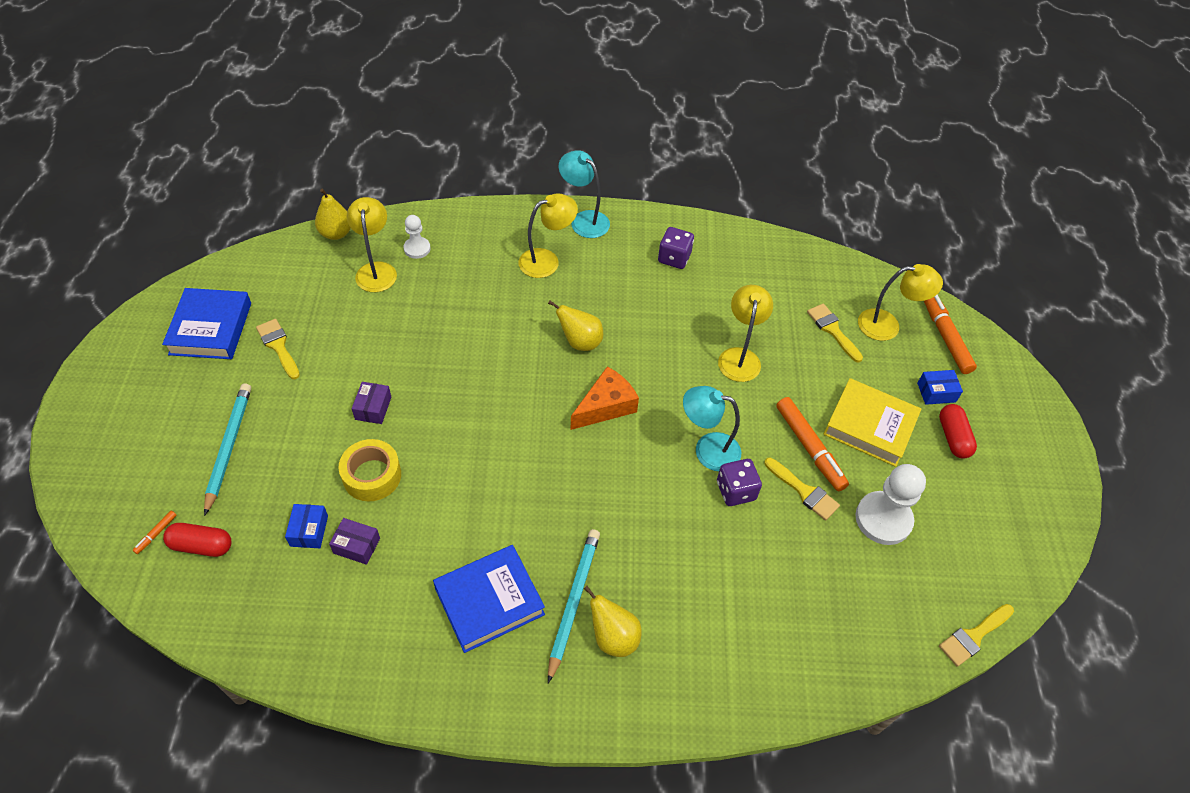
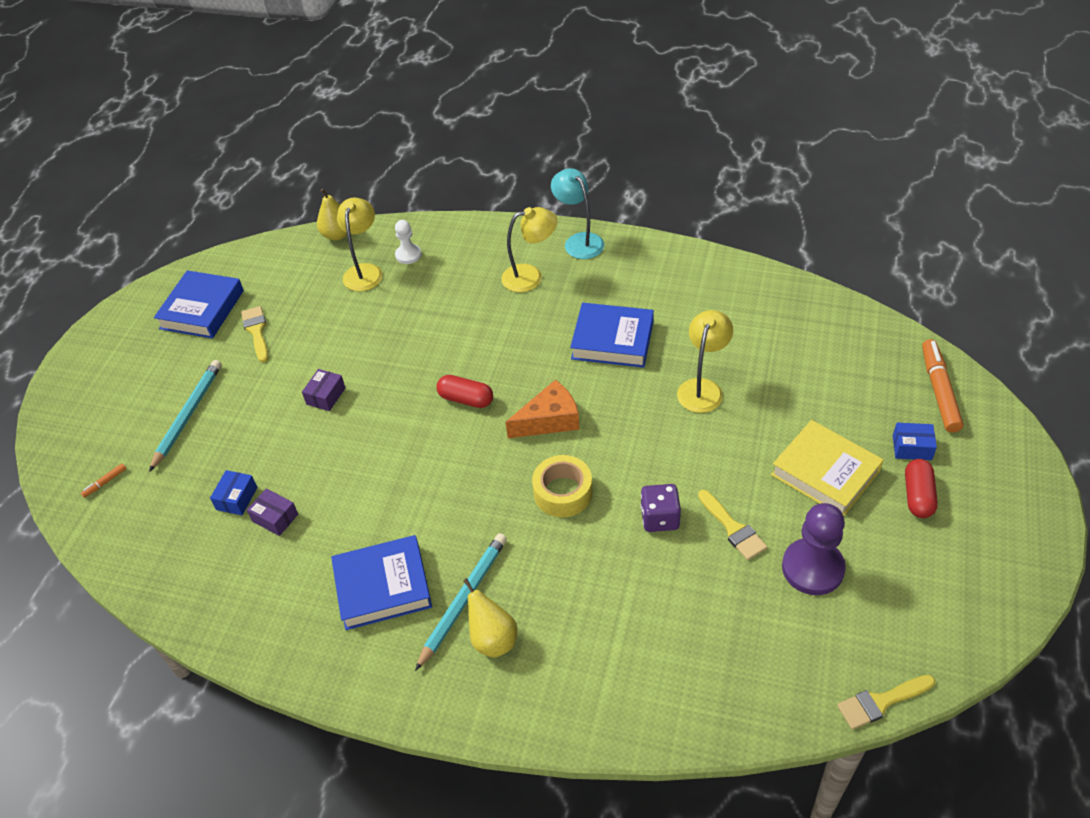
camera: 20 degrees right, 5 degrees down
red capsule [163,523,231,557] -> red capsule moved to [437,375,493,408]
yellow tape [339,439,401,501] -> yellow tape moved to [532,455,593,517]
yellow pear [548,300,603,351] -> none
purple dice [658,227,694,269] -> none
turquoise lamp [683,386,741,471] -> none
orange marker [776,397,849,491] -> none
yellow brush [807,304,863,363] -> none
white pawn [855,464,926,545] -> purple pawn [782,503,846,595]
yellow lamp [858,264,943,341] -> none
none -> blue book [570,303,654,368]

